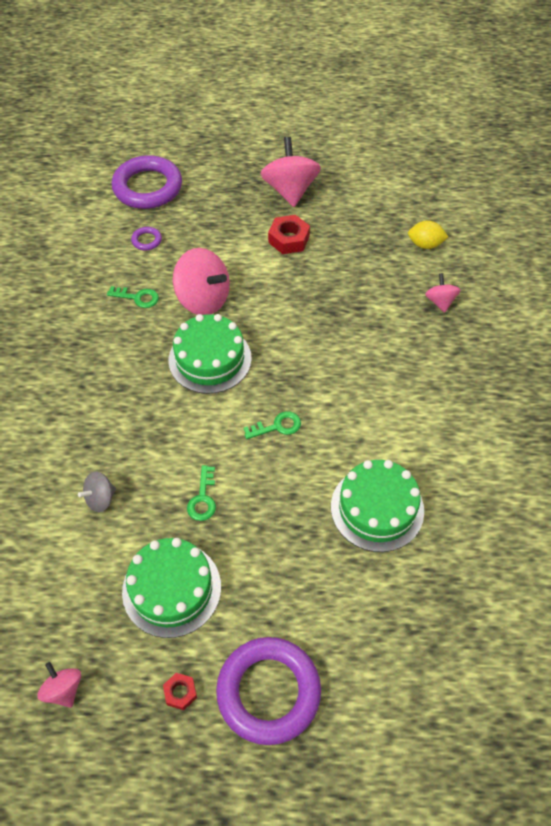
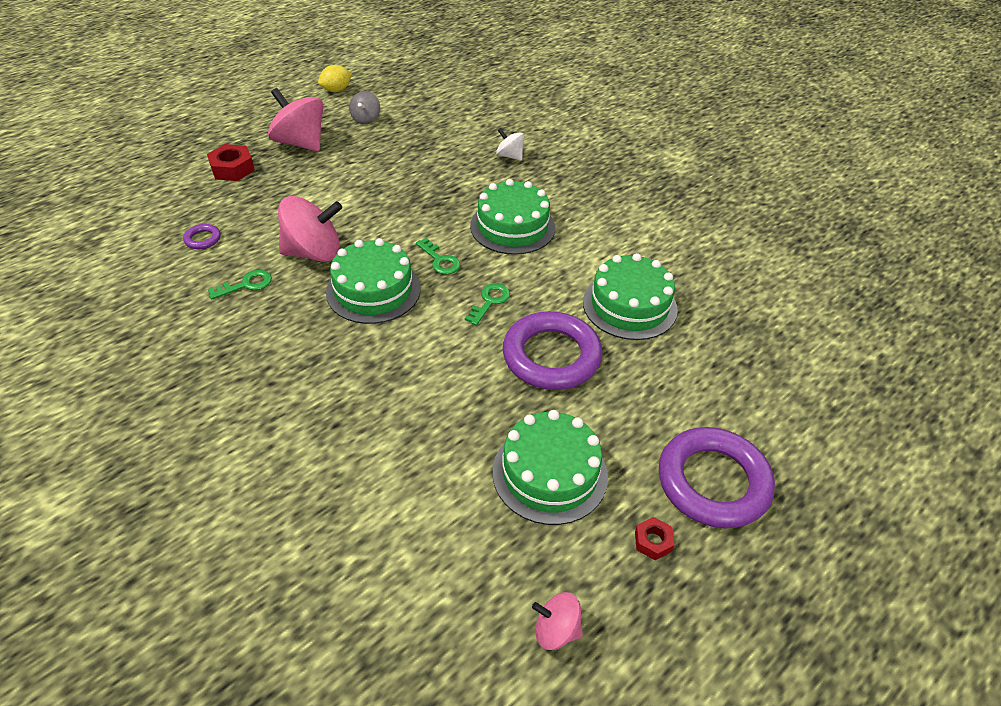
camera: 45 degrees left, 10 degrees down
grey spinning top [78,471,116,512] -> grey spinning top moved to [349,91,380,124]
purple ring [112,155,182,209] -> purple ring moved to [503,311,602,390]
green key [187,465,216,521] -> green key moved to [416,238,460,275]
red nut [268,215,310,254] -> red nut moved to [207,144,255,181]
yellow lemon [408,221,448,249] -> yellow lemon moved to [318,65,352,92]
pink spinning top [425,273,461,313] -> white spinning top [496,128,524,161]
none -> green cake [470,179,555,255]

